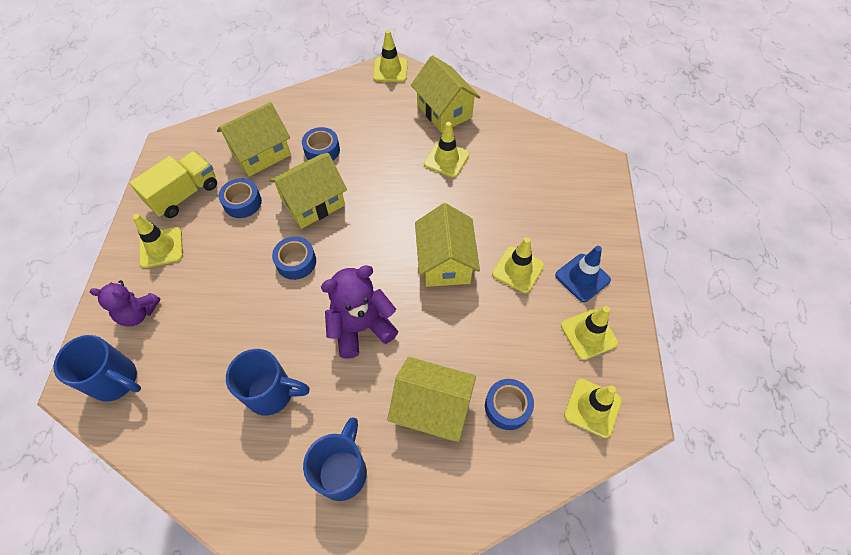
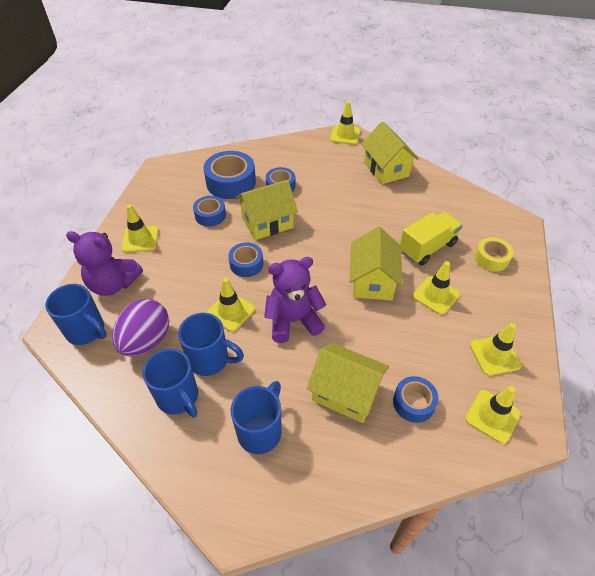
camera: 10 degrees right, 10 degrees down
purple teddy bear [90,280,161,326] -> purple teddy bear [66,231,143,296], size x1.52
yellow truck [130,151,217,218] -> yellow truck moved to [400,212,463,266]
yellow house [217,102,291,177] -> blue tape [203,151,256,199]
yellow traffic cone [424,122,469,178] -> yellow traffic cone moved to [206,278,255,332]
blue traffic cone [555,246,611,302] -> none
none -> purple egg [112,299,169,356]
none -> blue mug [142,349,198,417]
none -> yellow tape [475,237,513,272]

